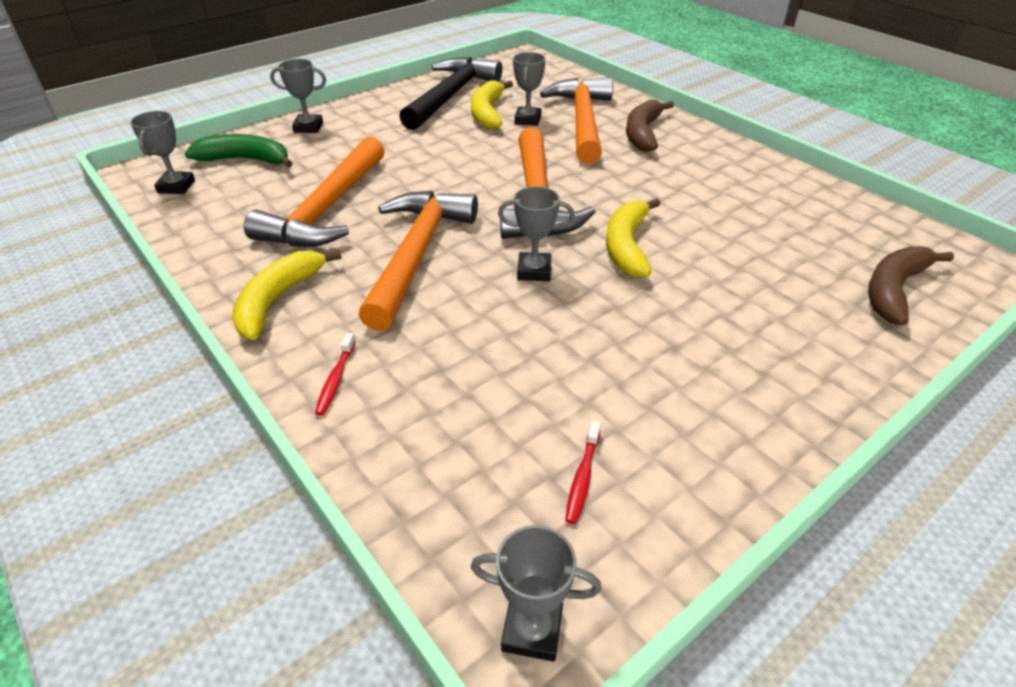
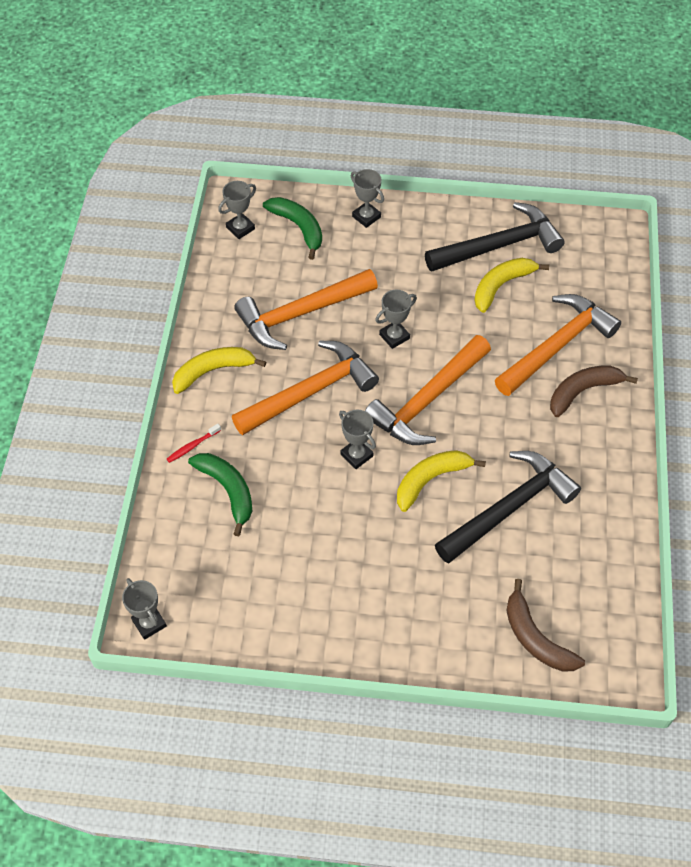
camera: 45 degrees right, 15 degrees up
grey trophy [513,52,546,126] -> grey trophy moved to [375,290,417,349]
red toothbrush [565,421,601,524] -> none
brown banana [868,246,954,325] -> brown banana turned 120 degrees counterclockwise [506,579,585,672]
none -> green banana [188,453,252,536]
none -> black hammer [435,451,581,564]

